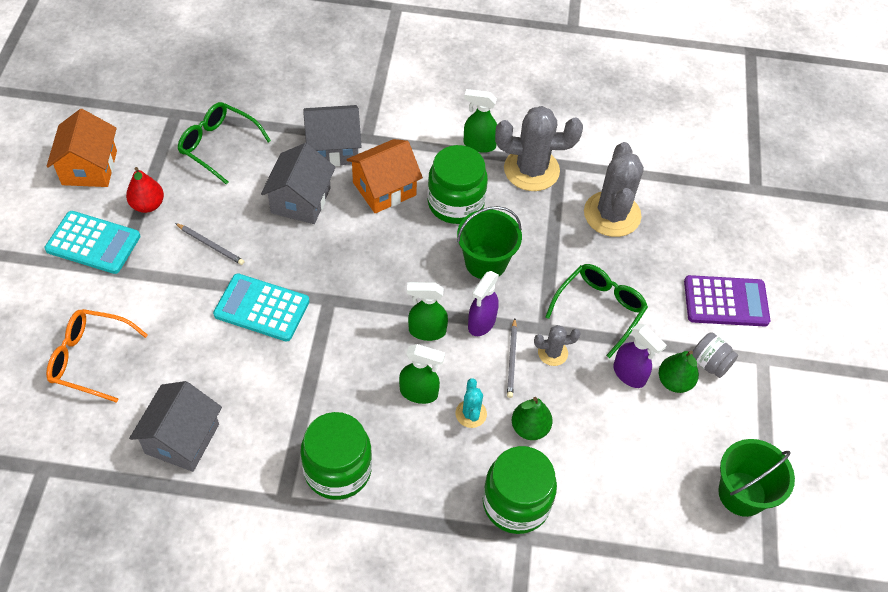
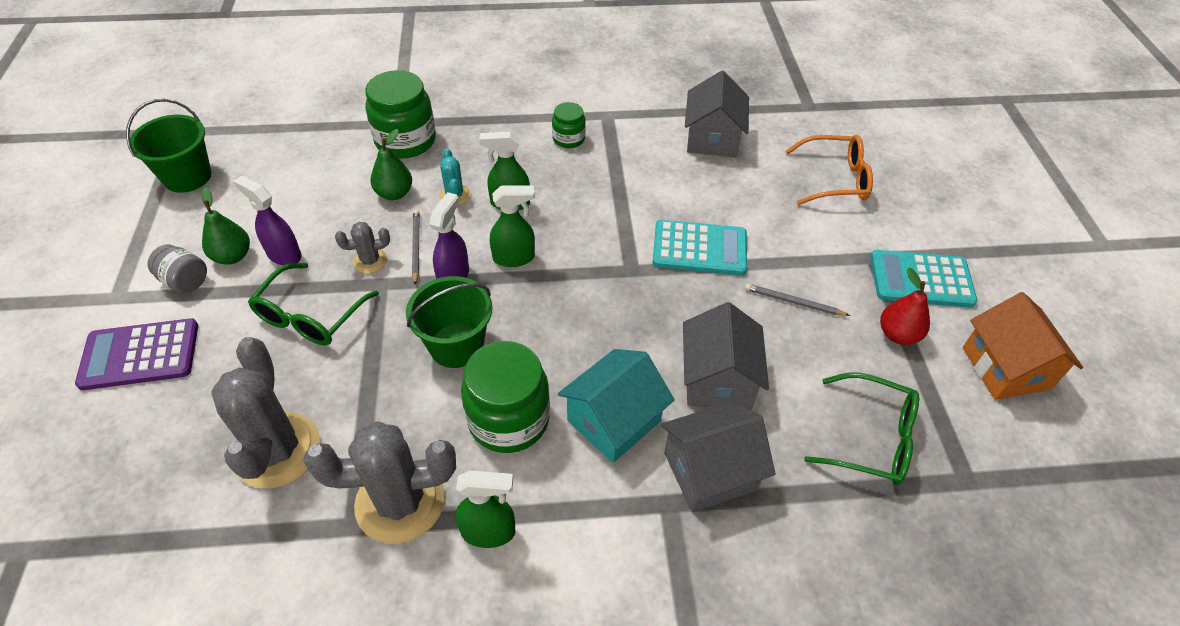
camera: 170 degrees right, 5 degrees down
green jar [300,412,372,500] -> green jar [552,102,586,148], size x0.54
orange house [346,139,423,213] -> turquoise house [558,349,675,463]

